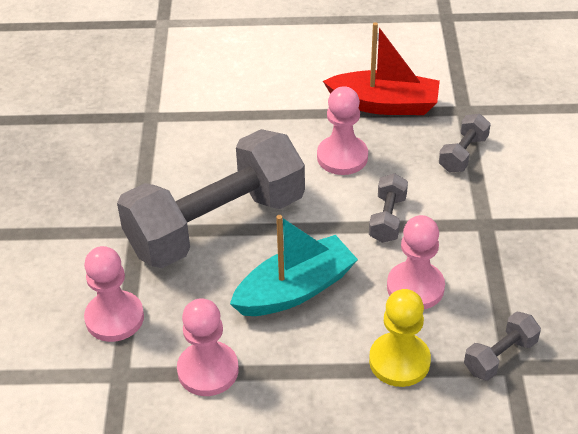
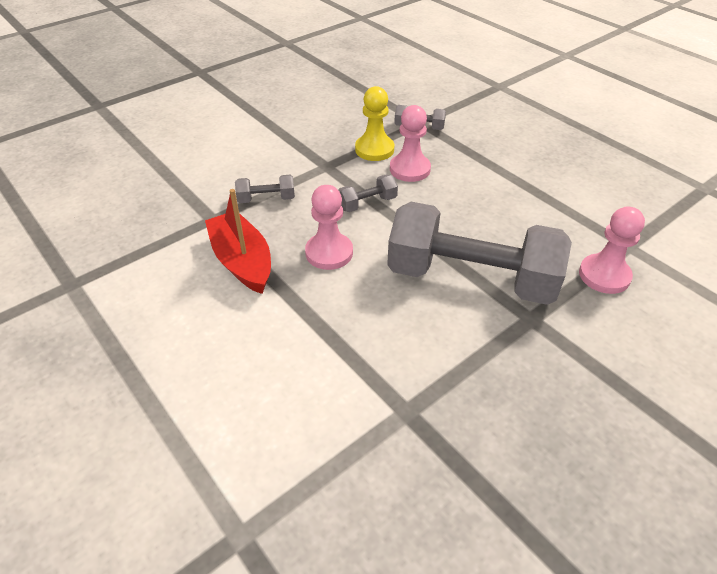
camera: 130 degrees left, 0 degrees up
pink pawn [177,298,239,396] -> none
turquoise boat [230,215,358,316] -> none
yellow pawn [369,289,431,387] -> yellow pawn moved to [355,86,394,161]

